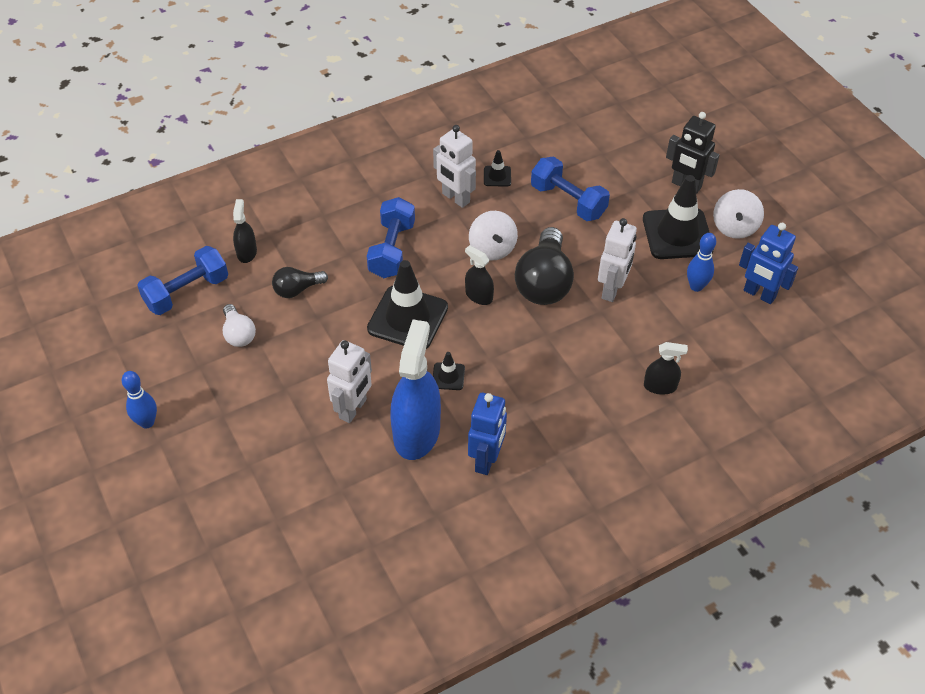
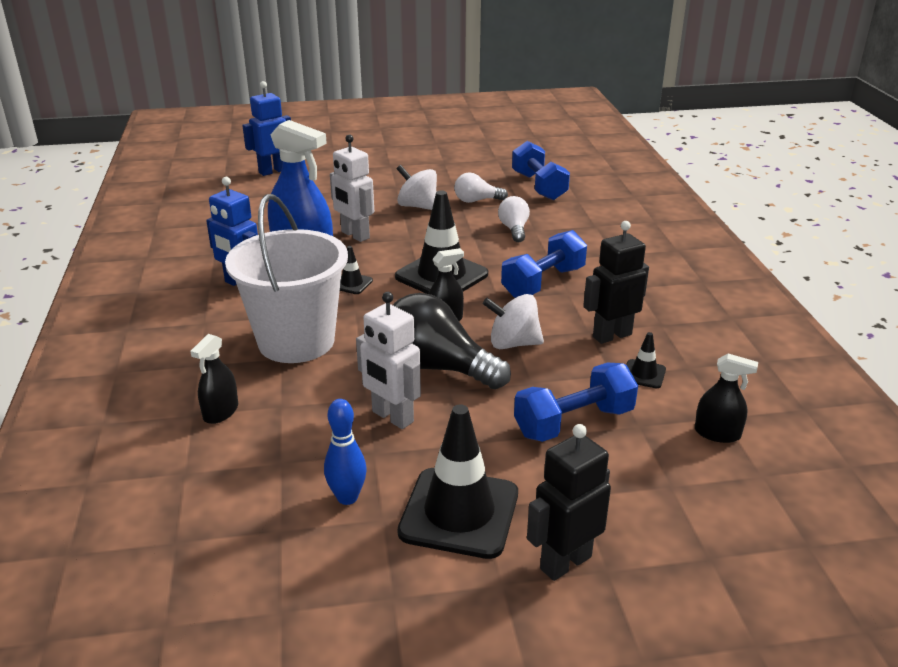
camera: 110 degrees right, 20 degrees down
blue bowling pin [122,371,157,429] -> none
black spray bottle [233,199,257,263] -> black spray bottle moved to [695,353,758,443]
black light bulb [272,267,328,298] -> white light bulb [498,196,530,242]
blue dumbbell [367,197,415,278] -> blue dumbbell turned 75 degrees counterclockwise [501,230,587,298]
white robot [433,125,476,208] -> black robot [583,221,649,344]
white spinning top [713,189,764,239] -> white spinning top moved to [396,165,437,210]
blue robot [739,223,798,304] -> blue robot moved to [242,81,291,176]
none -> white bucket [225,194,348,363]

